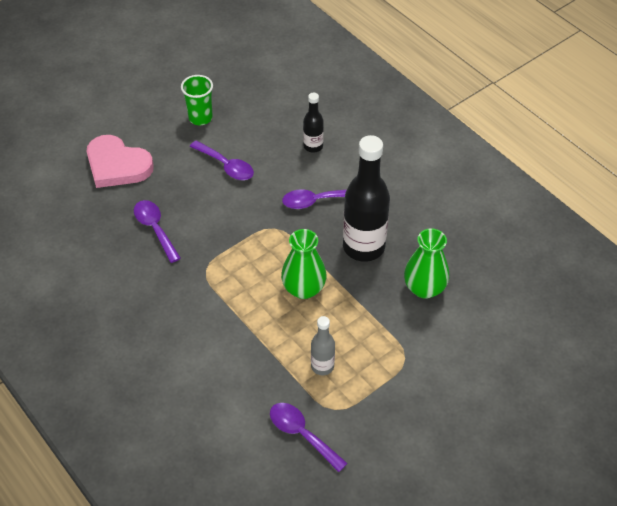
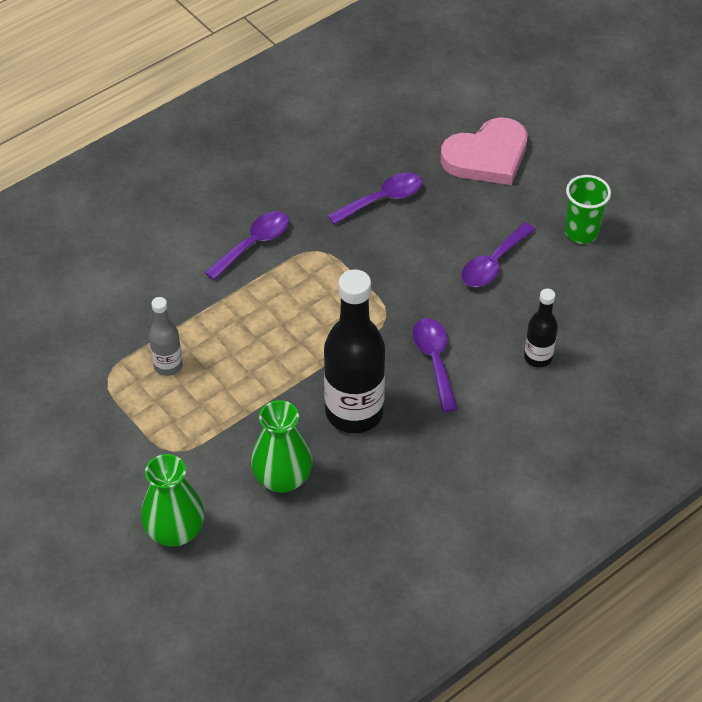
camera: 90 degrees right, 0 degrees up
pink heart [87,135,154,188] -> pink heart turned 150 degrees counterclockwise [441,117,527,185]
purple spoon [270,403,348,472] -> purple spoon moved to [204,211,289,280]
green vase [281,229,326,299] -> green vase moved to [141,454,204,547]

